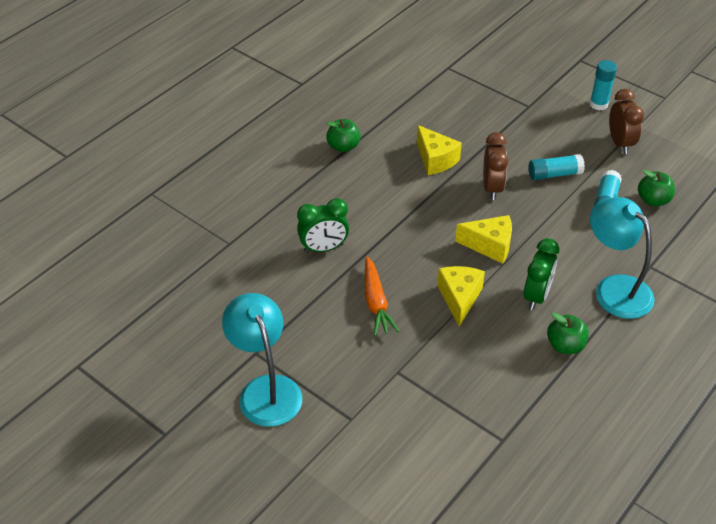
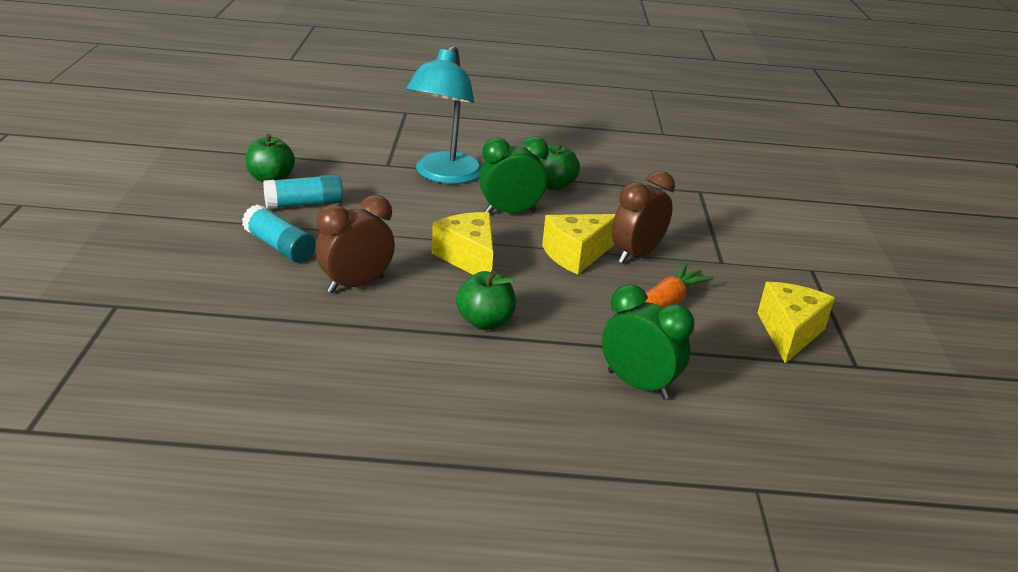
camera: 130 degrees left, 15 degrees down
turquoise lamp [222,293,302,427] -> none
green apple [326,119,361,152] -> green apple moved to [456,270,516,330]
yellow cheese [417,125,462,175] -> yellow cheese moved to [758,282,835,363]
turquoise glue stick [589,60,617,110] -> none
brown clock [609,89,644,154] -> brown clock moved to [612,171,675,264]

